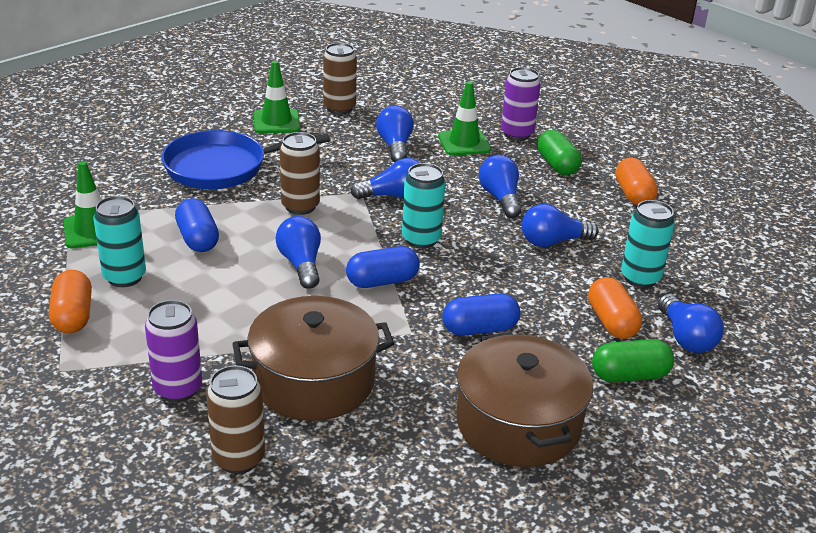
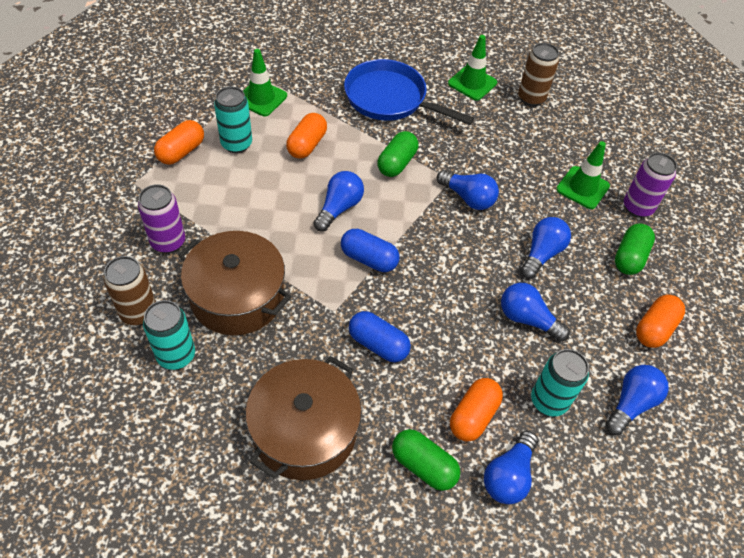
camera: 45 degrees right, 20 degrees up
blue capsule [175,198,219,252] -> orange capsule [286,113,327,159]
brown can [280,132,320,215] -> green capsule [377,131,418,177]
blue light bulb [376,105,414,162] -> blue light bulb moved to [605,365,669,435]
turquoise can [402,163,446,249] -> turquoise can moved to [143,300,195,370]

